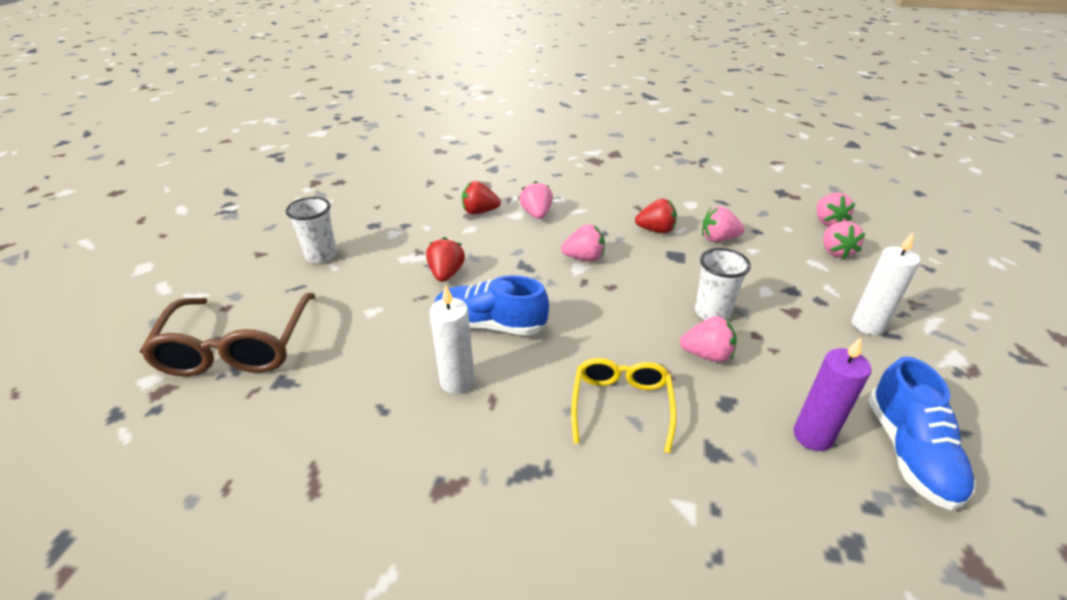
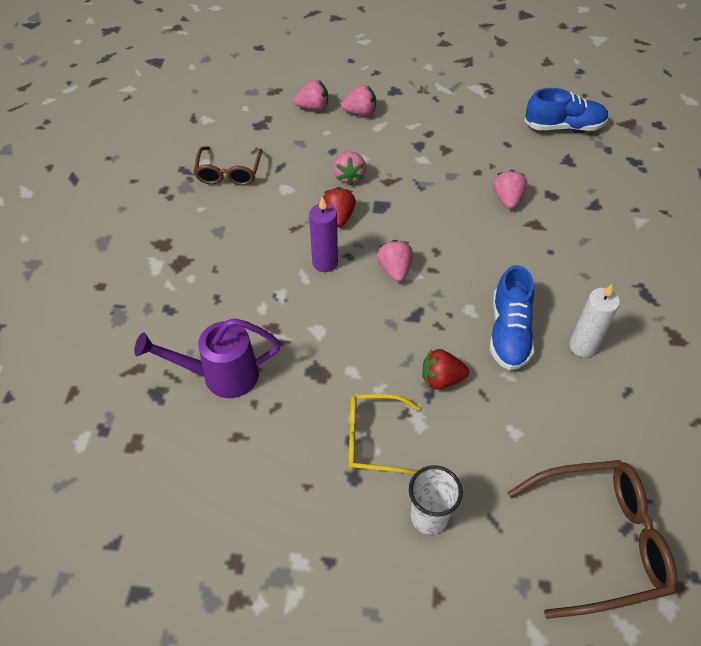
camera: 95 degrees left, 15 degrees up
red strawberry [462,181,501,214] -> none
pink strawberry [520,181,553,219] -> none
yellow glasses [571,358,677,453] -> yellow glasses moved to [349,394,420,474]
white cup [695,248,751,320] -> none
purple candle [793,338,871,451] -> purple candle moved to [309,197,338,272]
white candle [852,233,920,335] -> none
none -> purple watering can [134,318,281,398]
none -> brown glasses [194,146,262,186]

